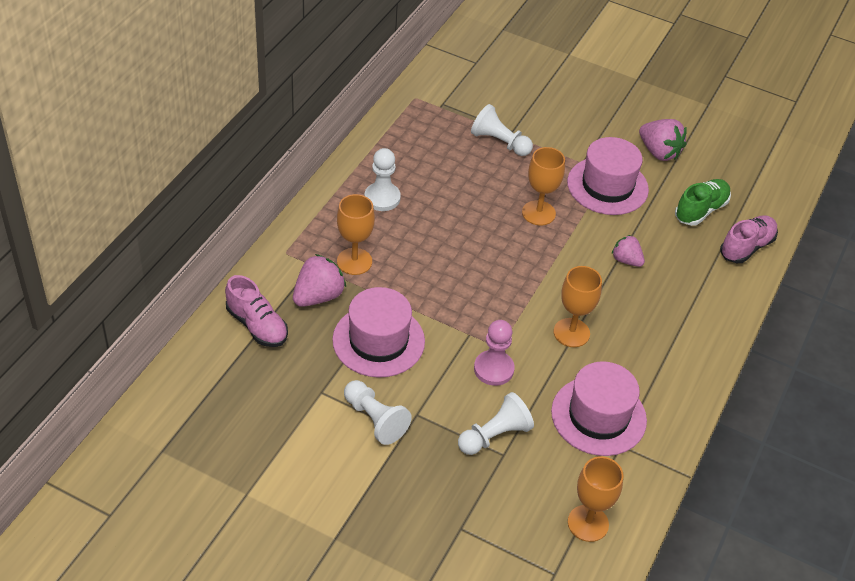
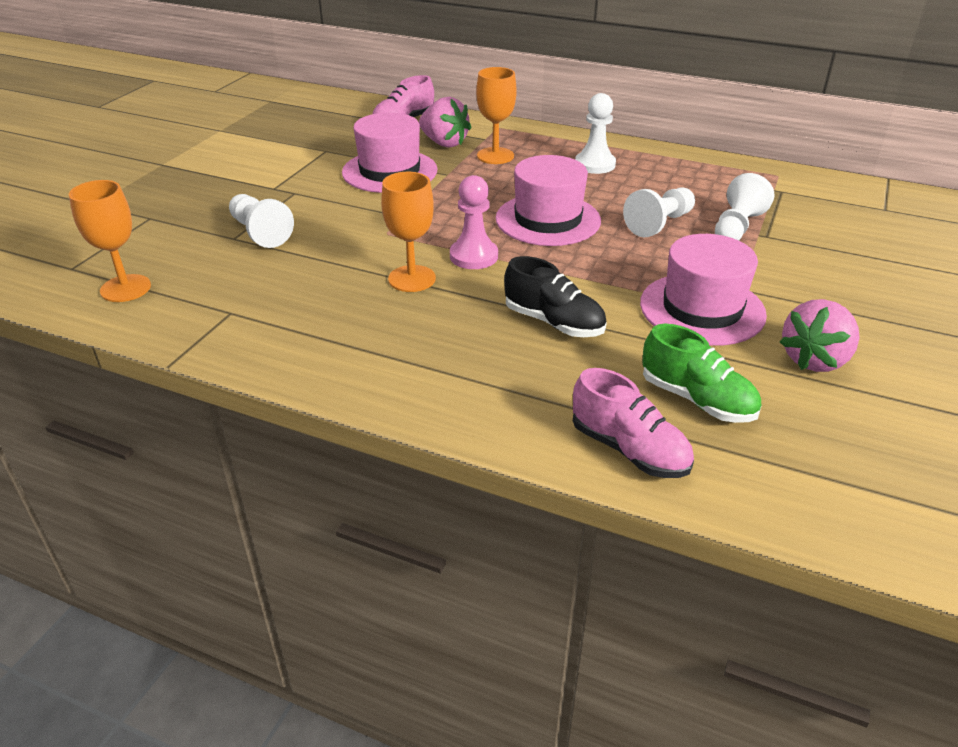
camera: 90 degrees right, 10 degrees down
white pawn [344,380,412,445] -> white pawn moved to [623,187,695,237]
pink pawn [474,320,515,386] -> pink pawn moved to [450,175,498,269]
orange goblet [522,147,565,226] -> none
pink hat [551,361,647,456] -> pink hat moved to [496,155,601,246]
pink strawberry [612,235,645,267] -> black shoe [504,256,607,337]

